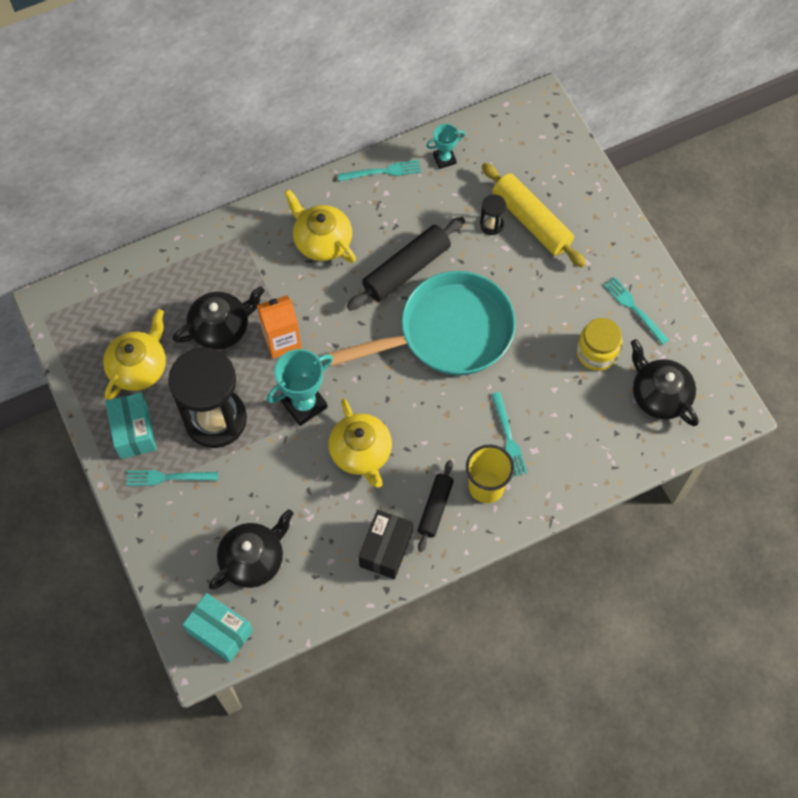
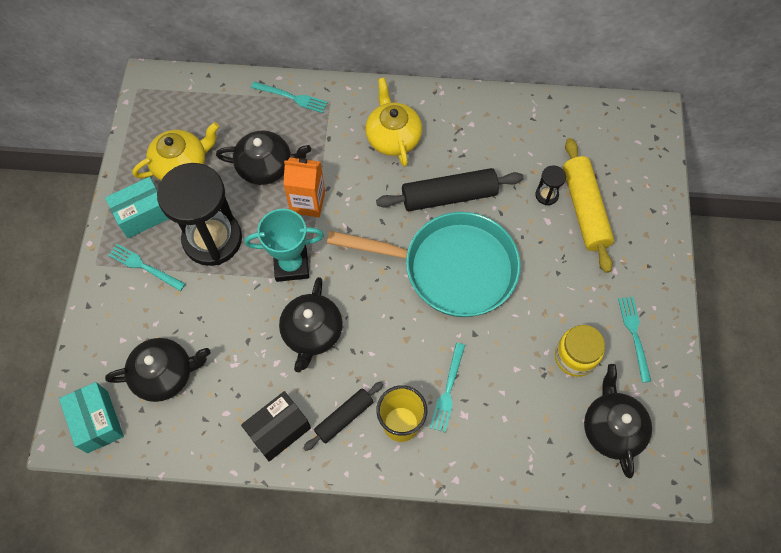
camera: 30 degrees right, 0 degrees up
turquoise box [105,393,157,459] -> turquoise box turned 45 degrees clockwise [105,177,169,238]
yellow teapot [329,399,392,488] -> black teapot [279,277,343,372]
turquoise fork [338,160,421,181] -> turquoise fork moved to [251,82,328,113]
turquoise trophy [426,124,465,169] -> none

